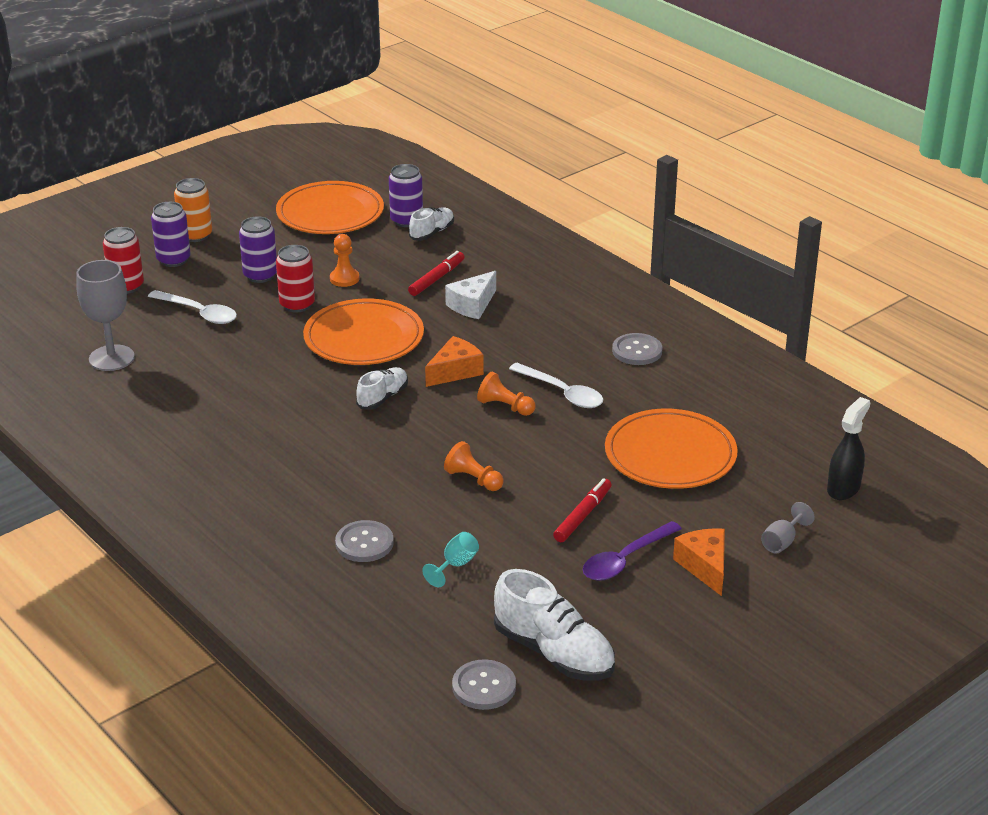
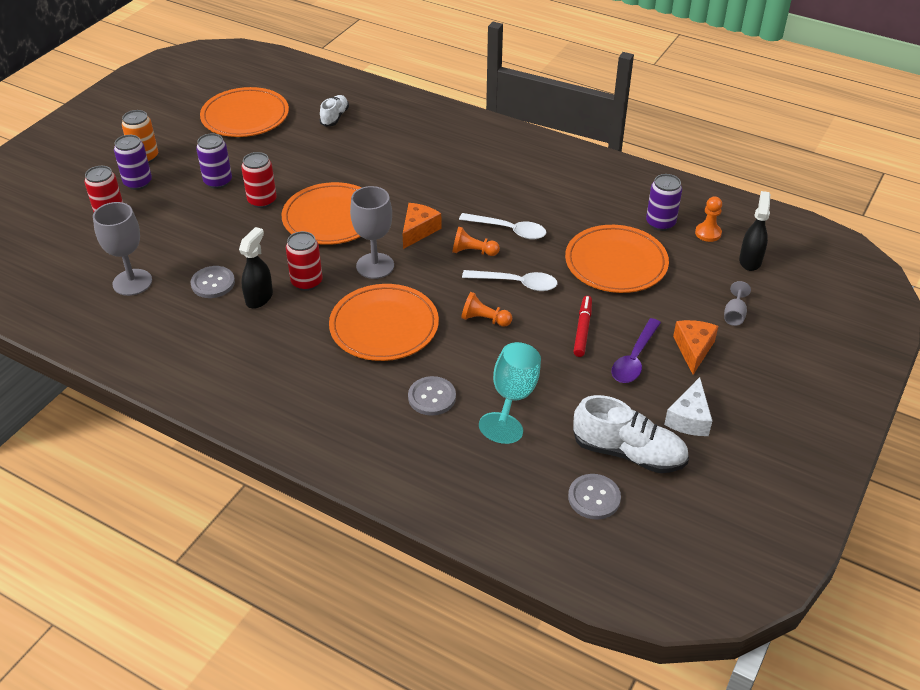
camera: 20 degrees left, 10 degrees up
white spoon [148,290,237,324] -> white spoon moved to [462,270,558,291]
orange pawn [330,234,359,287] -> orange pawn moved to [695,196,722,242]
white shoe [356,367,408,410] -> grey goblet [350,186,394,279]
purple can [389,164,423,227] -> purple can moved to [646,174,682,231]
red marker [408,251,464,296] -> none
turquoise goblet [422,532,479,587] -> turquoise goblet [479,342,541,444], size x1.96
white cheese [445,271,496,319] -> white cheese moved to [664,377,712,436]
grey button [612,333,662,365] -> grey button moved to [191,266,235,298]
orange cheese [673,528,725,596] -> orange cheese turned 45 degrees clockwise [673,320,718,375]
none -> black spray bottle [239,227,273,309]
none -> red can [286,231,323,291]
none -> orange plate [329,284,439,361]

